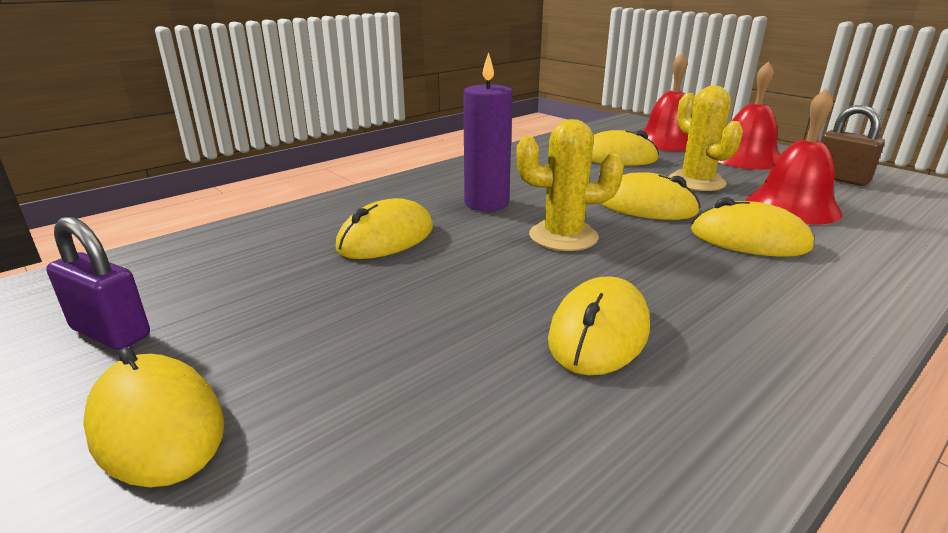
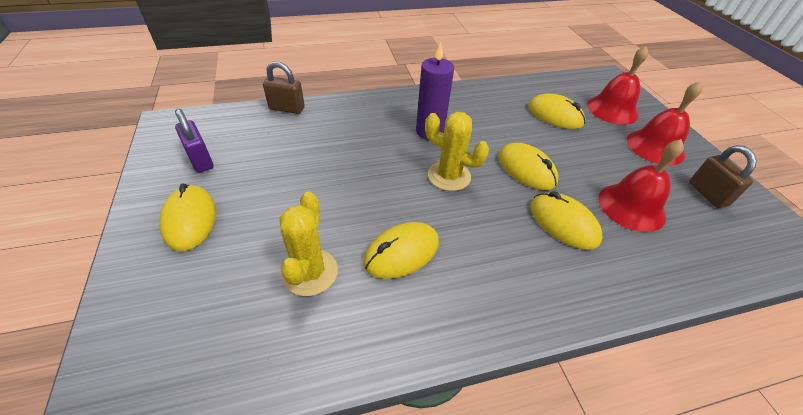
camera: 25 degrees right, 20 degrees up
yellow mouse [336,198,433,259] -> none
yellow cactus [668,86,743,191] -> yellow cactus moved to [280,192,338,296]
none -> brown padlock [263,61,305,114]

